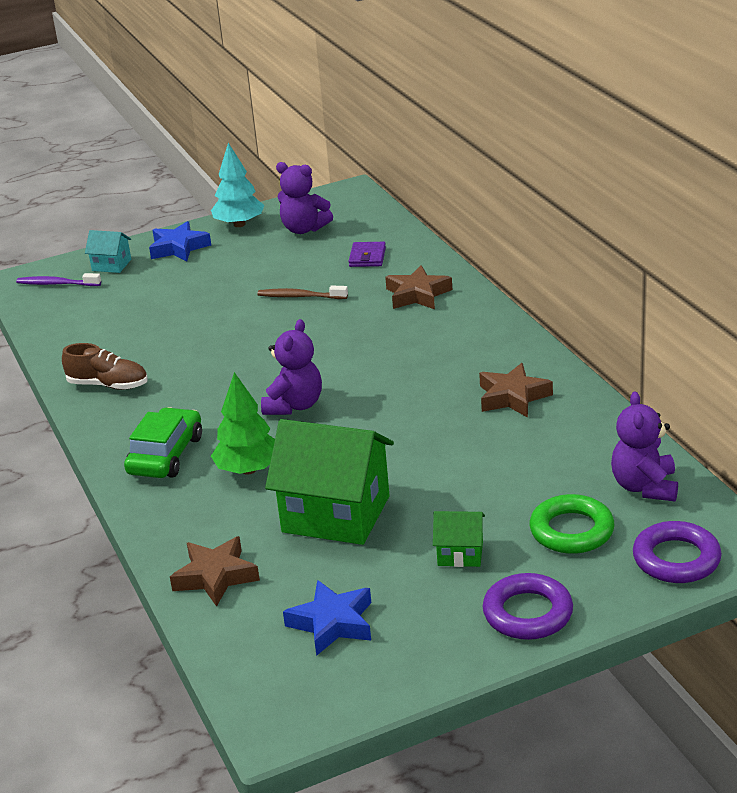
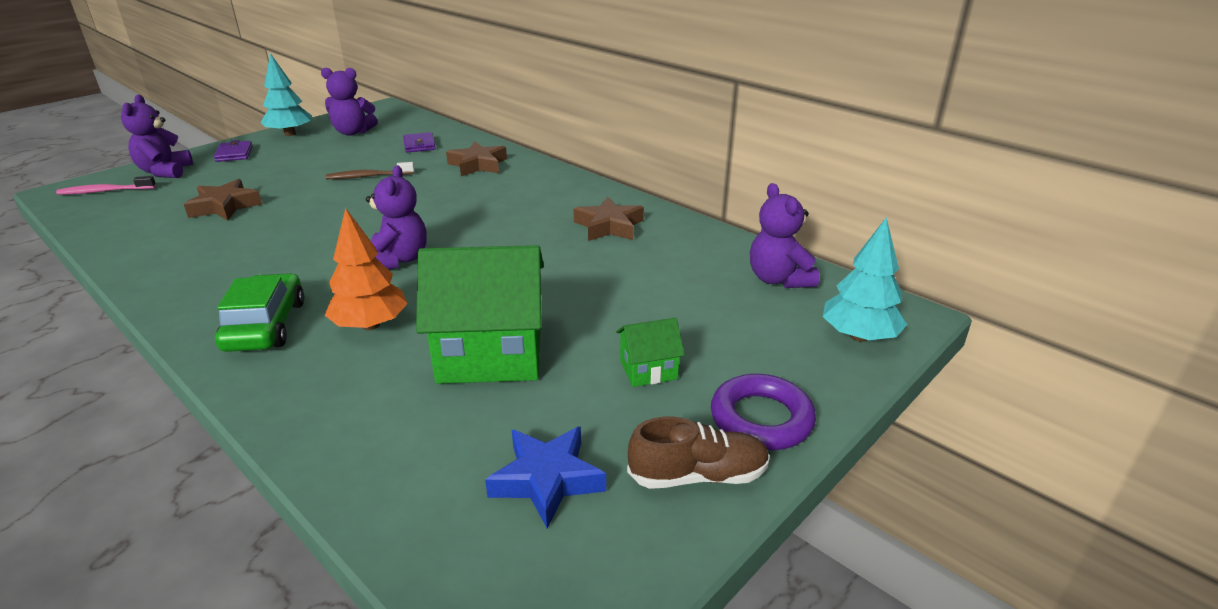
camera: 25 degrees left, 0 degrees up
purple toothbrush [16,273,101,286] -> pink toothbrush [56,176,156,195]
brown shoe [62,343,148,390] -> brown shoe moved to [627,416,770,489]
turquoise house [85,230,131,273] -> purple teddy bear [121,95,193,178]
blue star [149,221,211,261] -> purple wallet [214,140,253,162]
brown star [170,536,260,607] -> brown star moved to [184,179,262,221]
green tree [211,372,275,475] -> orange tree [325,208,408,330]
green ring [529,494,615,554] -> none
purple ring [633,521,722,583] -> turquoise tree [823,217,907,342]

